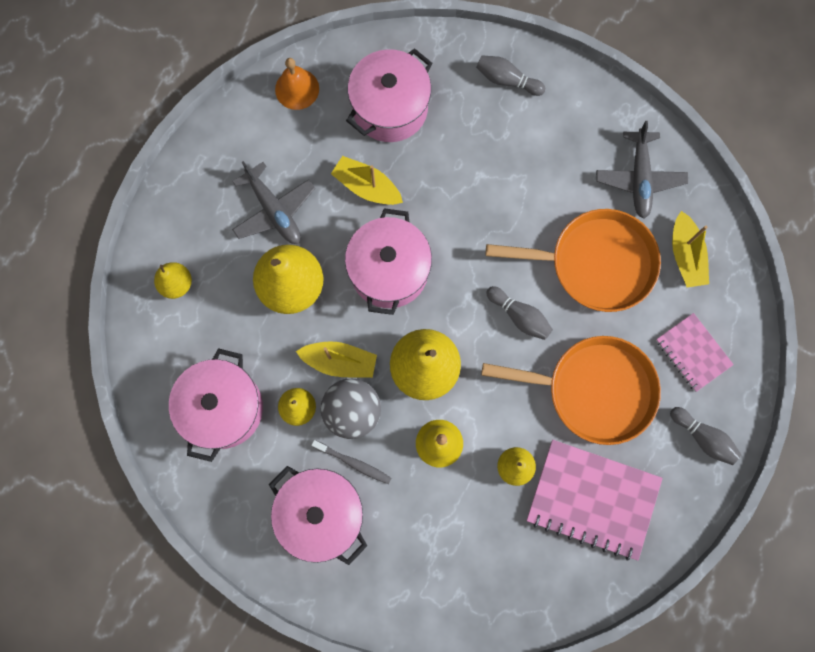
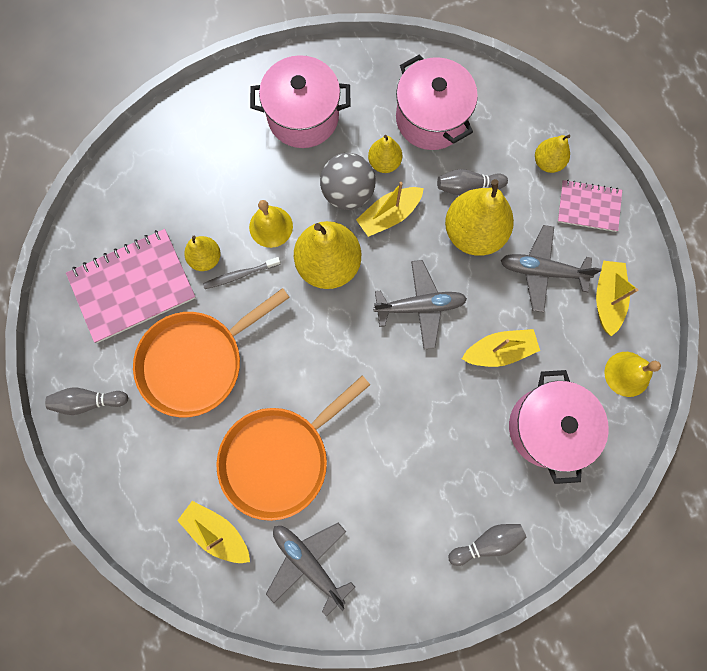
camera: 135 degrees right, 0 degrees up
orange bell [275,58,319,110] -> yellow bell [604,352,661,397]
grey toothbrush [311,440,392,484] -> grey toothbrush moved to [203,257,281,289]
pink pot [345,208,432,315] -> grey plane [373,260,467,350]
grey bowling pin [486,286,553,340] -> grey bowling pin moved to [437,169,508,195]
pink notebook [656,313,734,392] -> pink notebook moved to [557,180,622,232]
none -> yellow boat [596,261,638,336]

